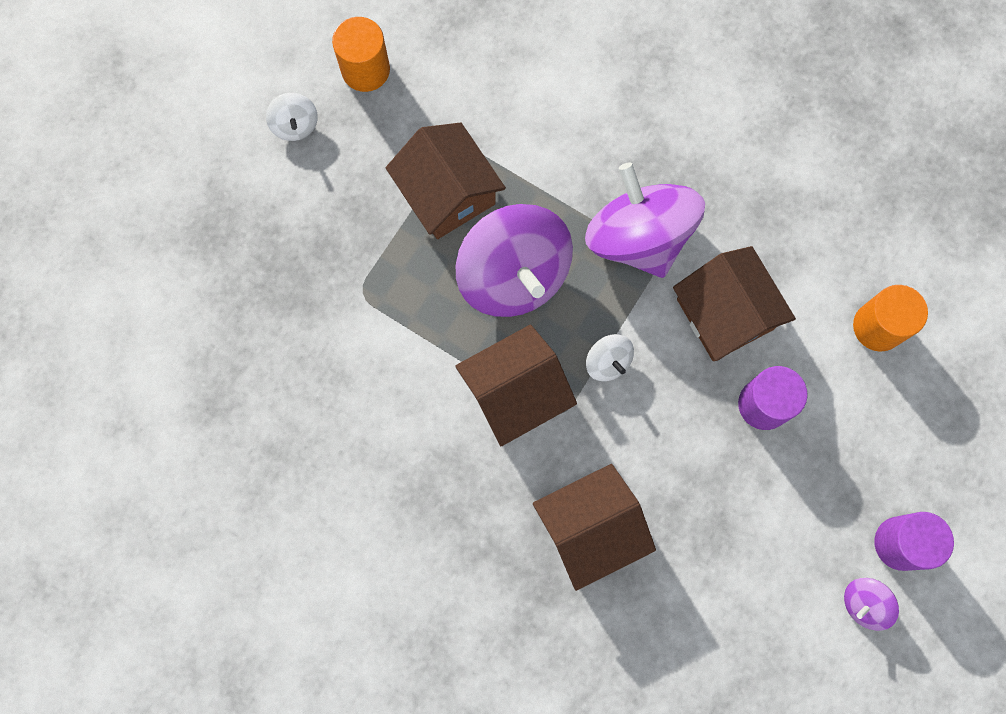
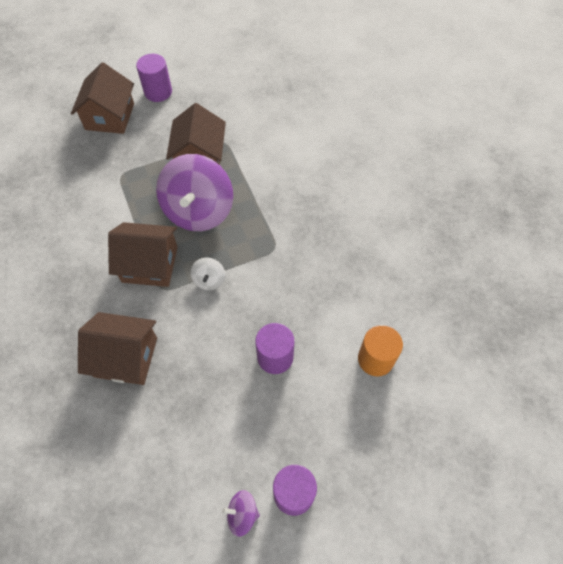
camera: 35 degrees right, 15 degrees down
white spinning top [266,93,318,141] -> purple cylinder [136,54,172,102]
orange cylinder [332,17,390,92] -> none
purple spinning top [585,162,705,278] -> none
brown house [673,246,796,361] -> brown house moved to [71,63,134,134]

